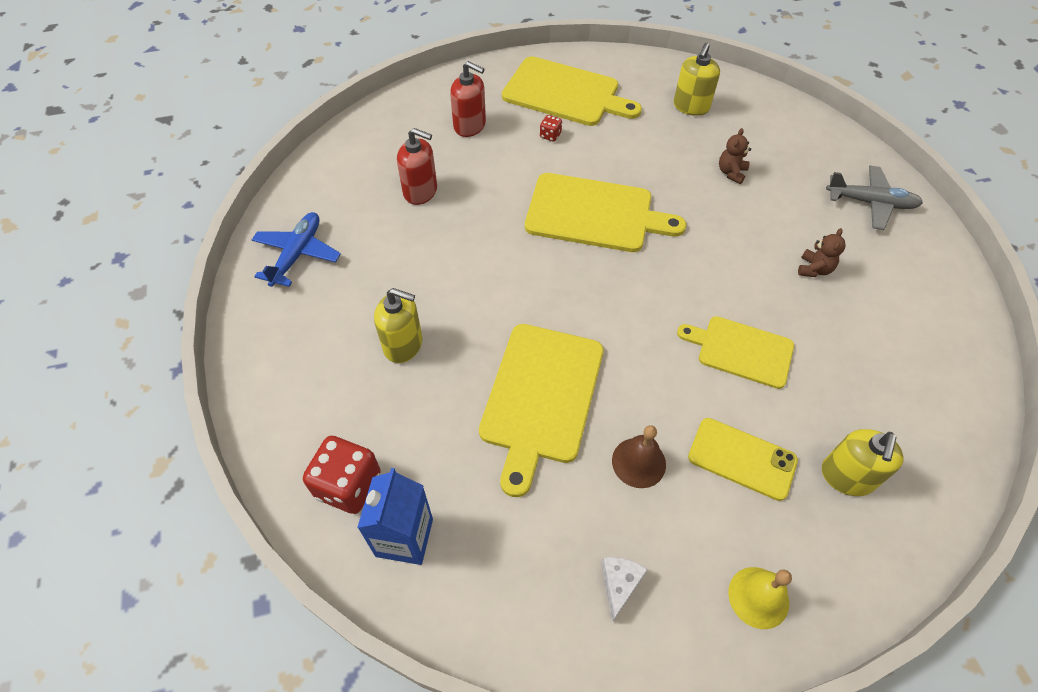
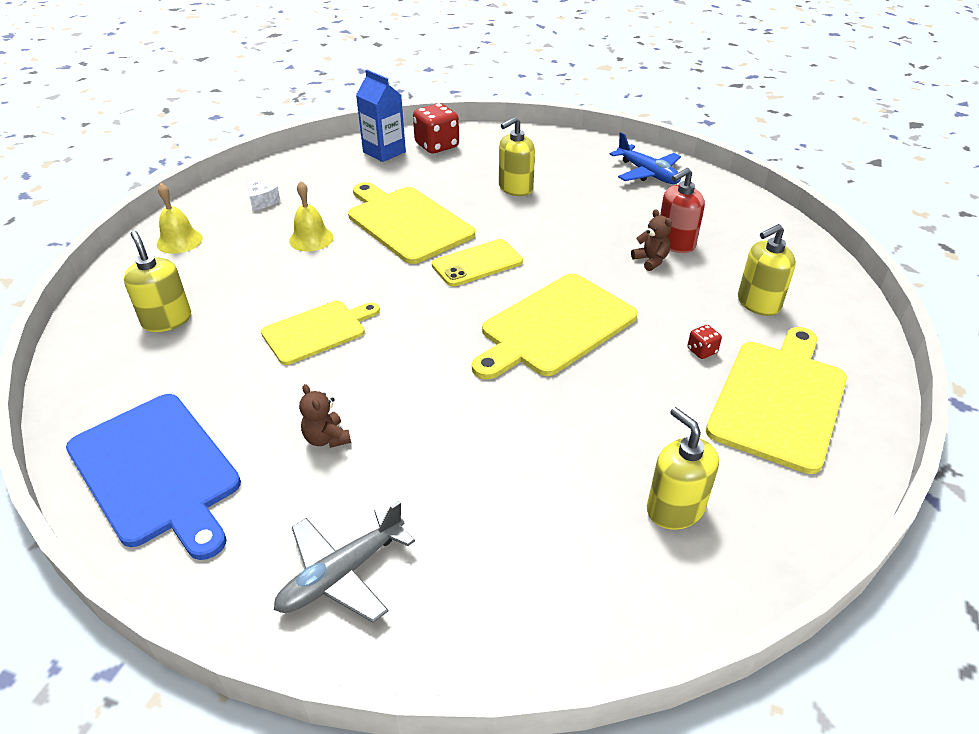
camera: 125 degrees right, 15 degrees down
red soap dispenser [450,61,486,137] -> yellow soap dispenser [738,224,796,316]
yellow cutting board [502,56,642,126] -> yellow cutting board turned 150 degrees clockwise [706,327,847,474]
brown bell [612,425,666,488] -> yellow bell [289,181,334,251]
yellow phone [688,418,798,501] -> yellow phone moved to [432,239,523,286]
brown teddy bear [719,128,751,184] -> brown teddy bear moved to [631,209,672,271]
none -> blue cutting board [66,394,241,560]

